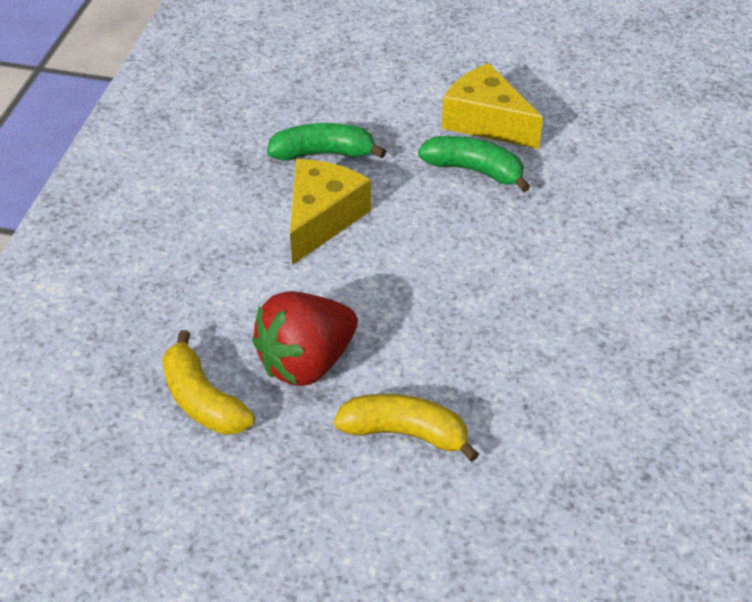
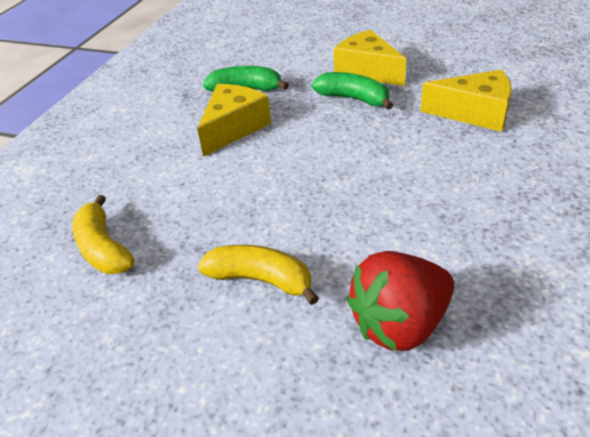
camera: 10 degrees right, 5 degrees down
red strawberry [252,291,358,386] -> red strawberry moved to [347,251,454,351]
none -> yellow cheese [420,70,512,132]

